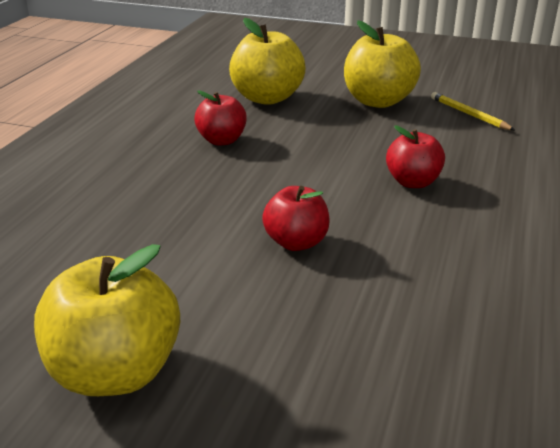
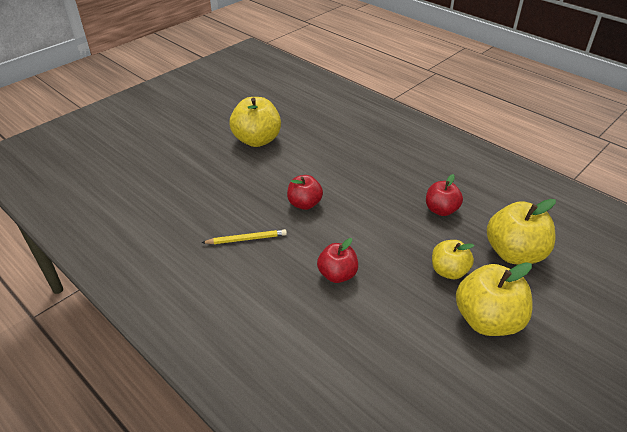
camera: 115 degrees right, 10 degrees up
yellow pencil [431,92,515,130] -> yellow pencil moved to [201,229,287,244]
none -> yellow apple [432,240,474,279]

